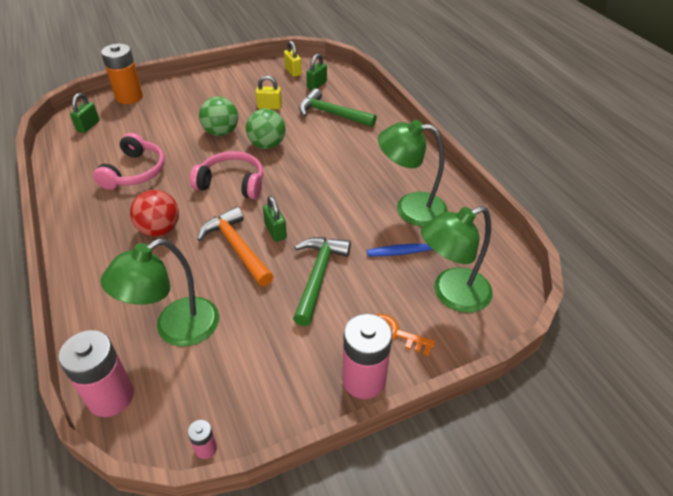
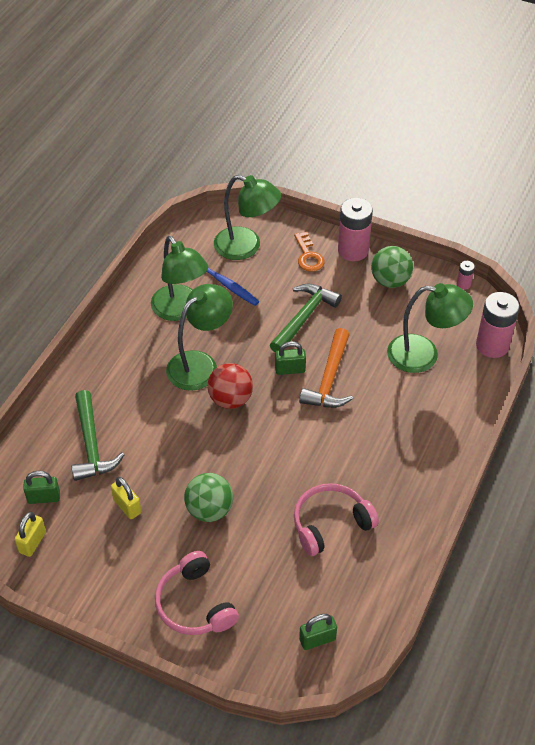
camera: 130 degrees left, 5 degrees up
orange battery [101,44,143,104] -> none
red ball [130,190,179,237] -> red ball moved to [207,363,253,409]
pink headphones [190,151,263,199] -> pink headphones moved to [155,551,239,635]
green ball [246,109,286,149] -> green ball moved to [371,246,413,288]
green padlock [263,196,287,242] -> green padlock turned 60 degrees clockwise [275,341,306,375]
green hammer [293,237,351,326] -> green hammer turned 150 degrees clockwise [270,283,342,352]
none -> green lamp [166,284,233,391]

